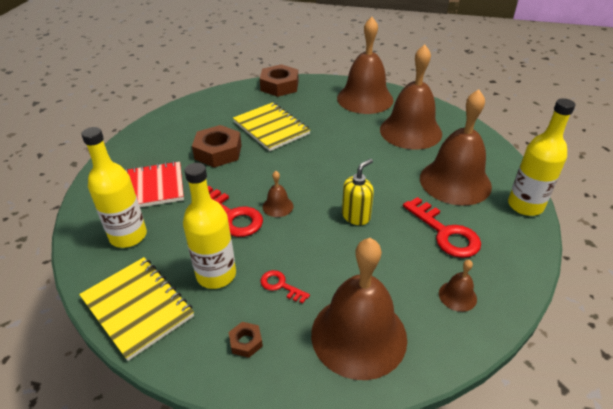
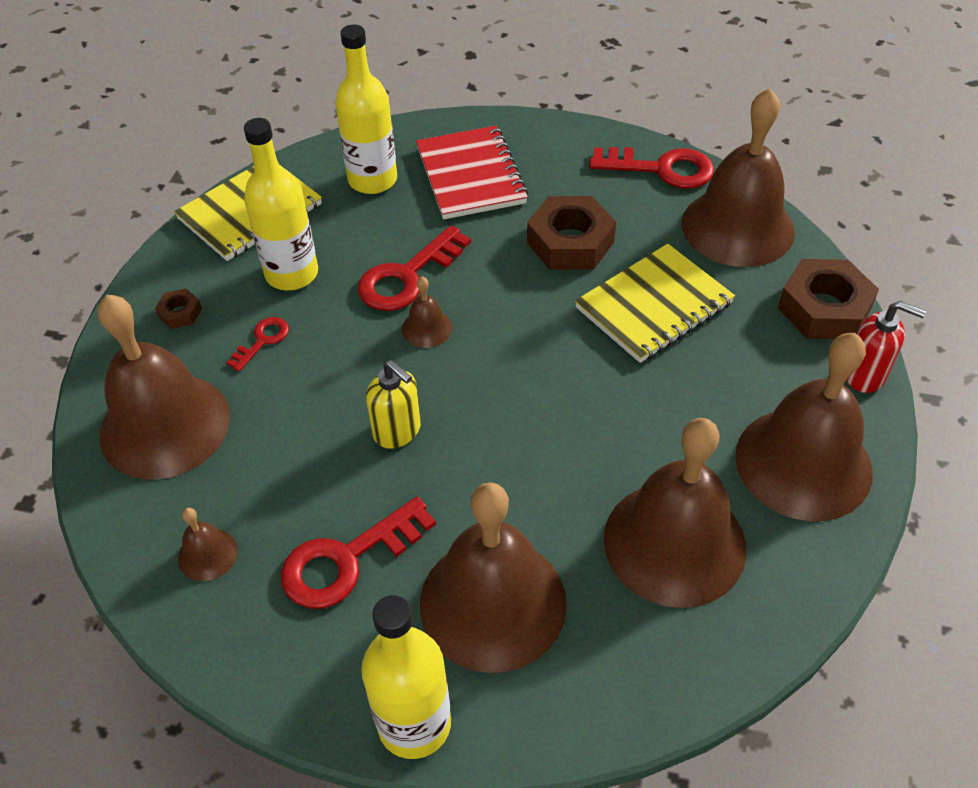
camera: 90 degrees right, 10 degrees up
none -> red key [589,147,714,189]
none -> brown bell [682,88,795,267]
none -> red soap dispenser [847,301,926,393]

